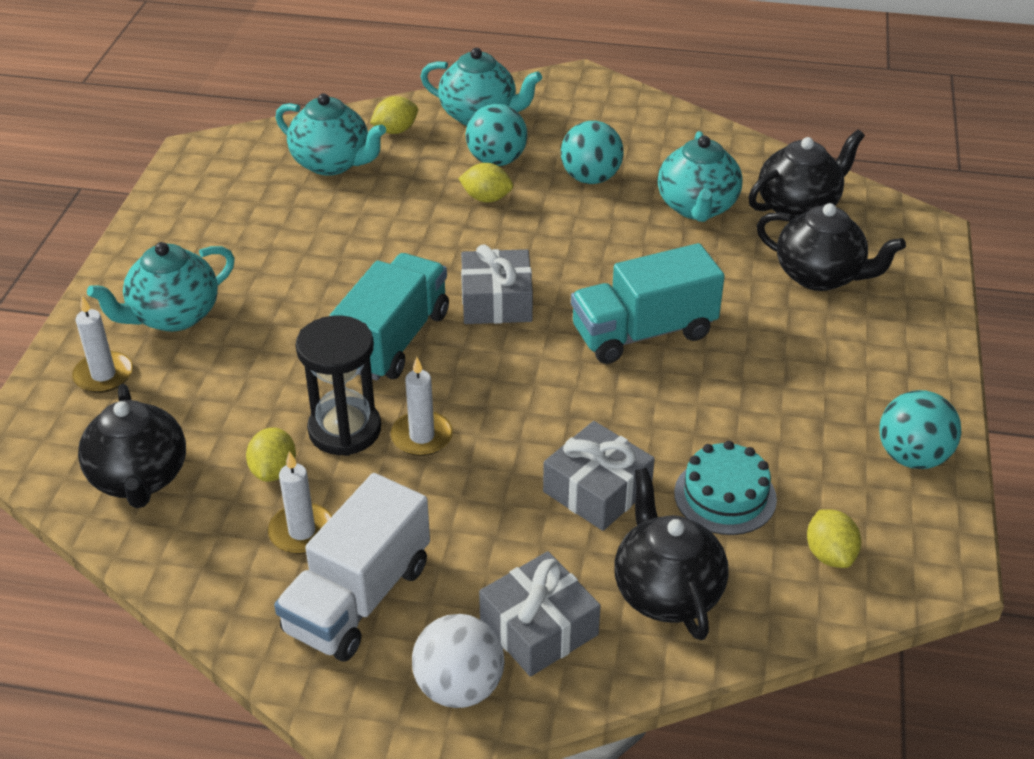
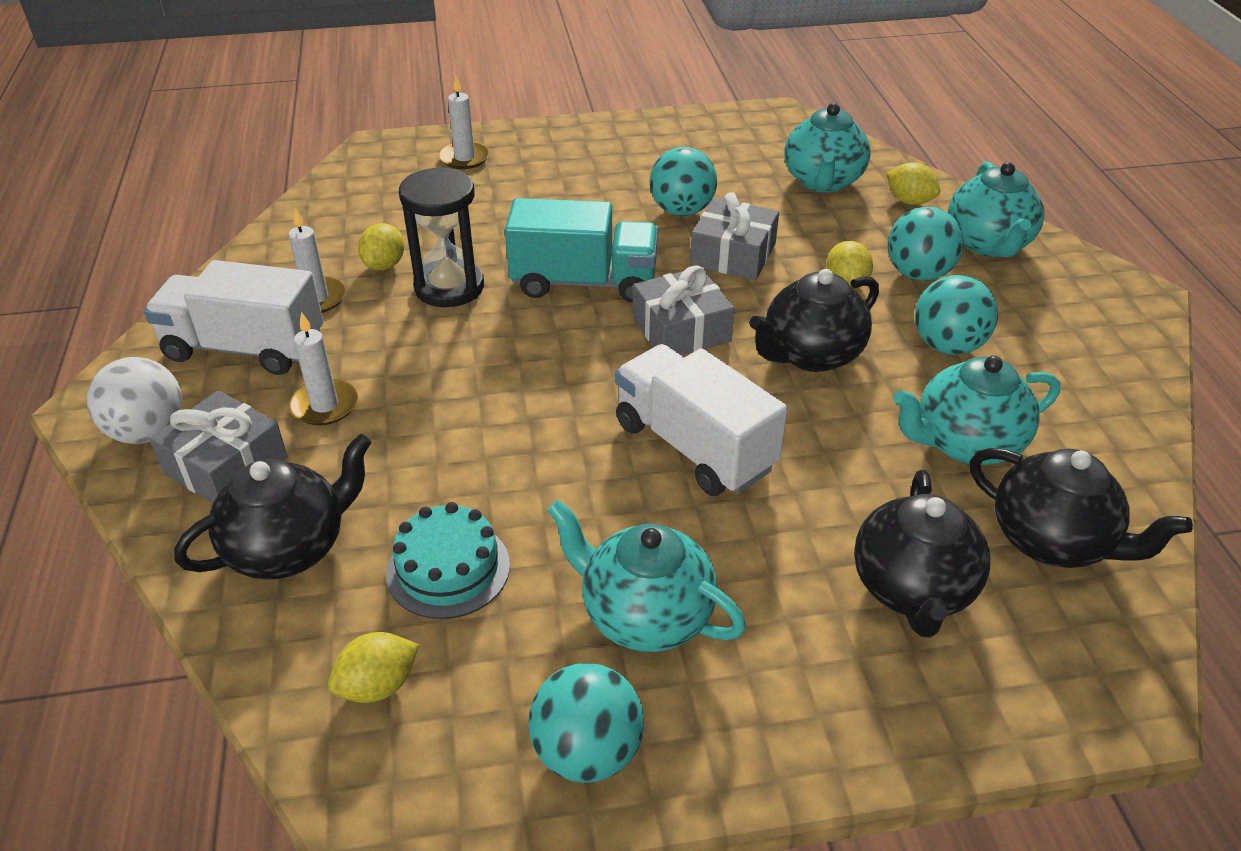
camera: 70 degrees right, 0 degrees up
black teapot [78,384,186,508] -> black teapot moved to [749,269,879,372]
turquoise teapot [87,242,235,332] -> turquoise teapot moved to [547,500,746,652]
yellow lemon [246,427,296,482] -> yellow lemon turned 60 degrees counterclockwise [358,223,404,270]
white candle [391,357,453,456] -> white candle moved to [289,312,358,425]
grey gift [543,421,655,531] -> grey gift moved to [690,192,779,280]
turquoise truck [571,243,725,364] -> white truck [615,344,788,496]
none -> turquoise ball [649,147,717,216]

